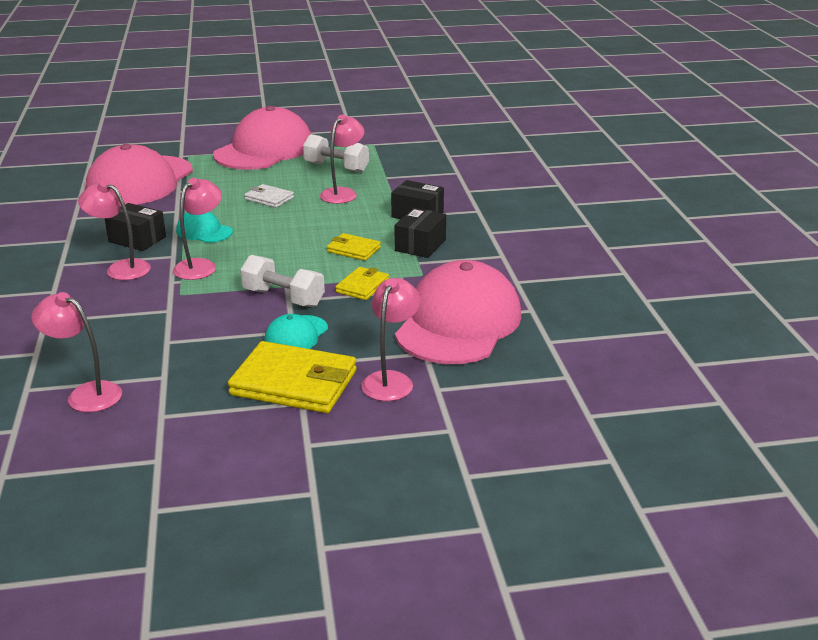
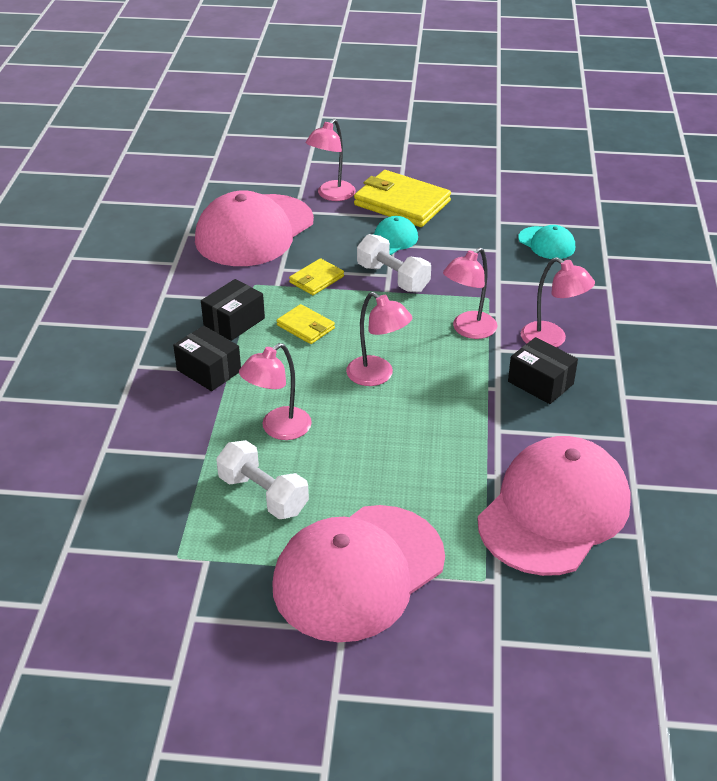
camera: 165 degrees left, 10 degrees up
pink lamp [32,292,122,412] -> pink lamp moved to [346,292,412,386]
turquoise cap [176,212,233,243] -> turquoise cap moved to [518,225,575,259]
white wallet [244,184,294,208] -> none

